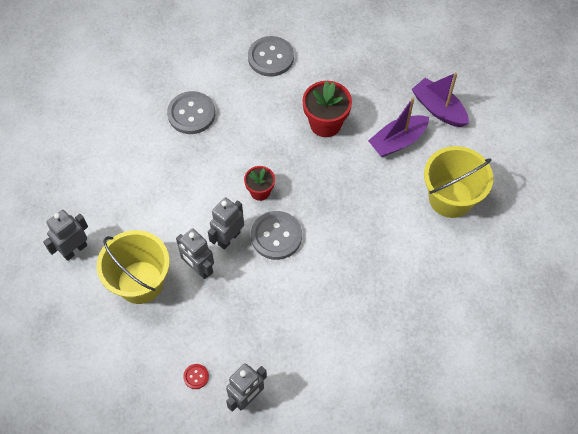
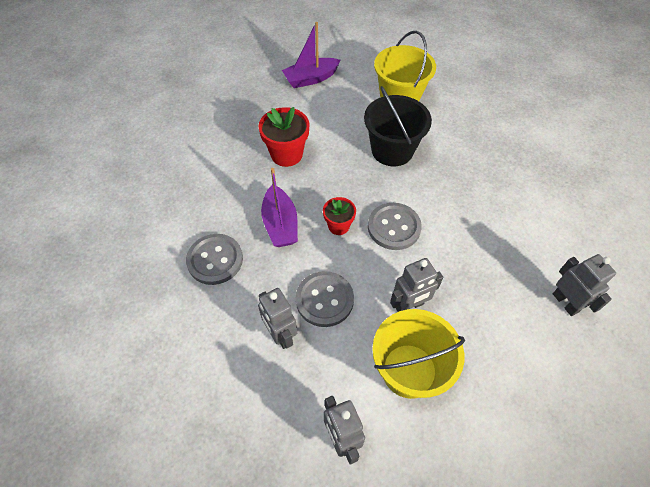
camera: 70 degrees left, 5 degrees down
red button [183,364,209,389] -> none
grey robot [208,197,244,250] -> grey robot moved to [258,288,297,349]
grey button [248,36,294,77] -> grey button moved to [296,271,354,327]
purple boat [368,97,429,157] -> purple boat moved to [261,168,298,247]
none -> black bucket [364,86,432,166]

